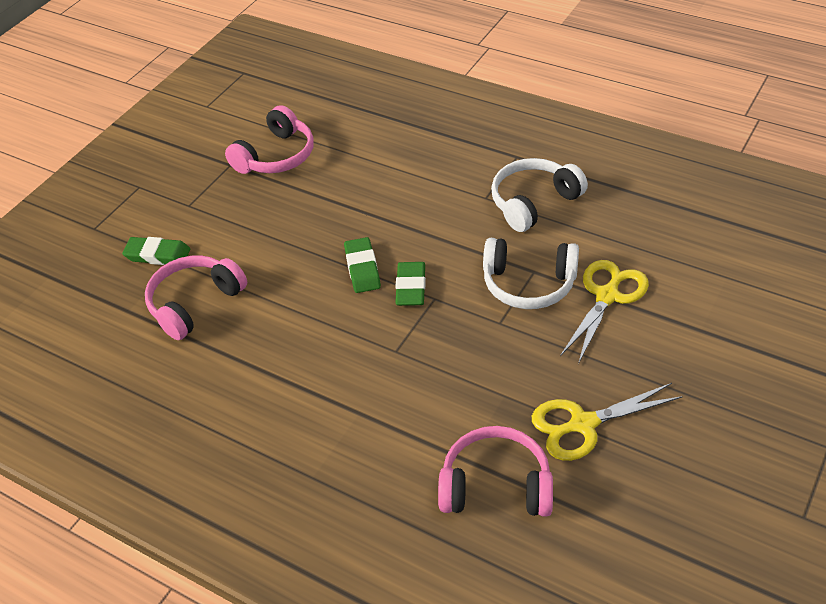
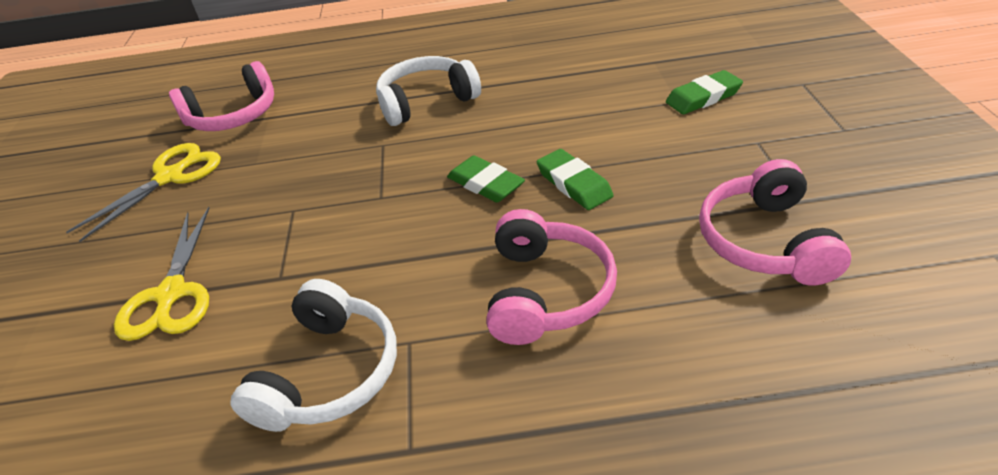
camera: 145 degrees right, 5 degrees down
pink headphones [145,255,247,340] -> pink headphones moved to [486,209,617,345]
green eraser [395,262,426,306] -> green eraser moved to [536,149,614,210]
white headphones [483,238,579,309] -> white headphones moved to [376,56,481,126]

